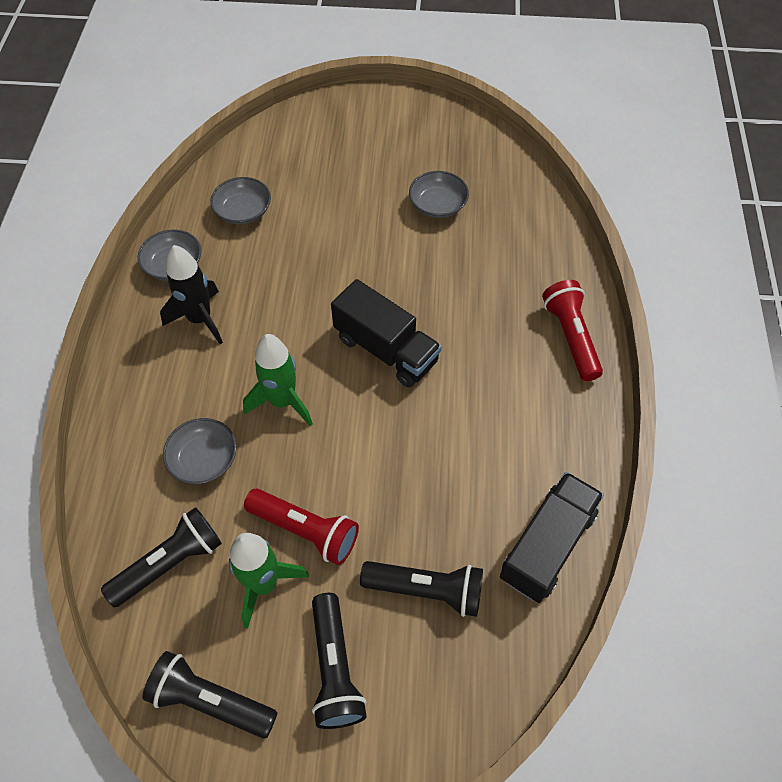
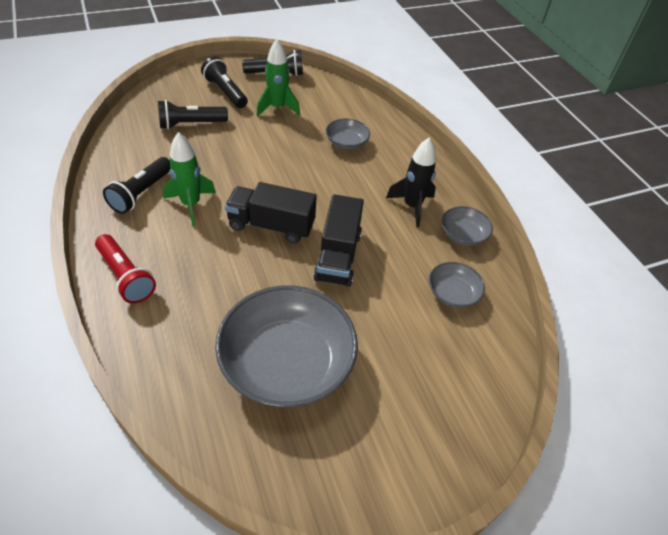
camera: 150 degrees right, 10 degrees down
black flashlight [101,507,222,607] -> black flashlight moved to [103,157,170,214]
green rocket [243,334,313,426] -> green rocket moved to [163,132,216,226]
red flashlight [244,488,359,565] -> none
grey bowl [409,171,469,218] -> grey bowl [215,285,358,408], size x2.15
black truck [500,472,604,603] -> black truck moved to [313,194,364,287]

